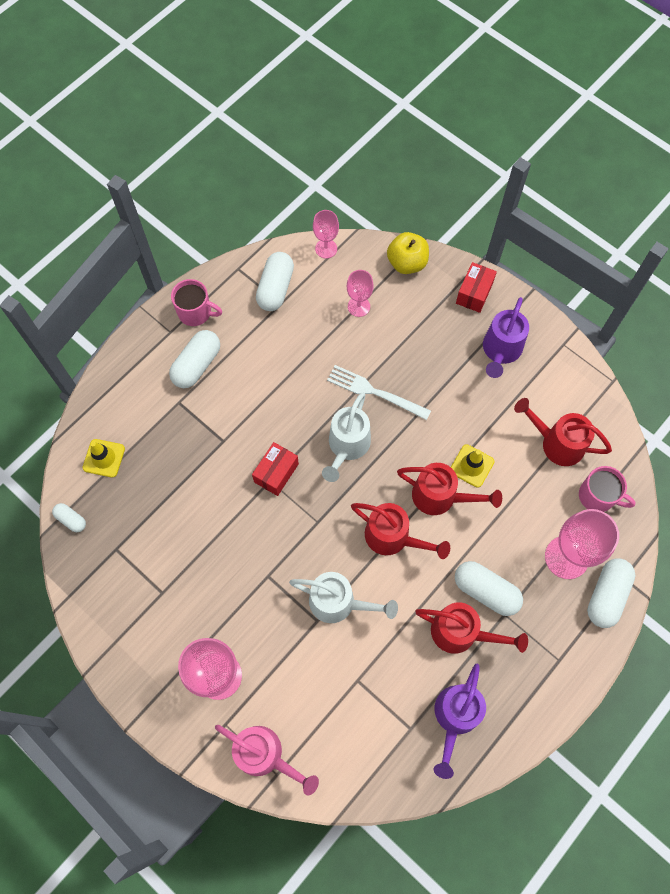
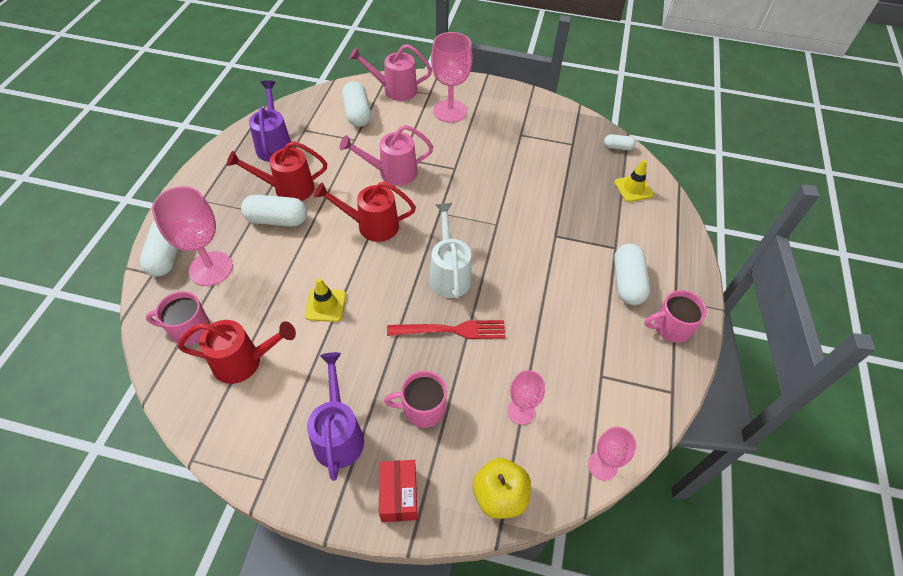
camera: 150 degrees right, 15 degrees down
red box [252,442,299,496] -> none
white capsule [256,252,294,311] -> white capsule moved to [342,81,371,127]
white watering can [289,572,398,623] -> pink watering can [340,125,433,185]
white fork [327,365,431,420] -> red fork [387,320,506,339]
red watering can [397,463,502,515] -> none
none -> pink mug [384,371,447,428]

